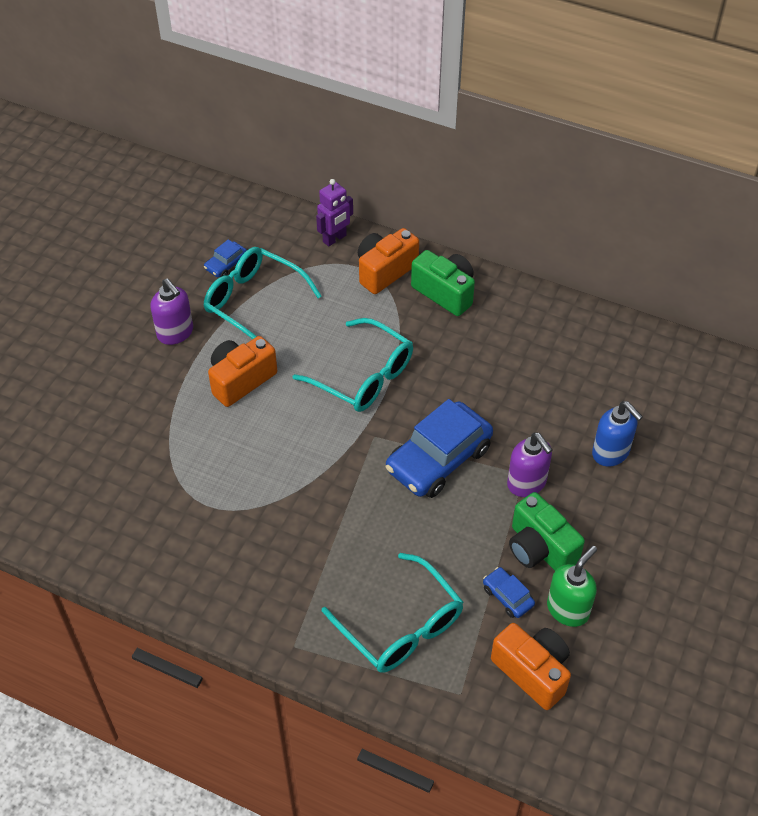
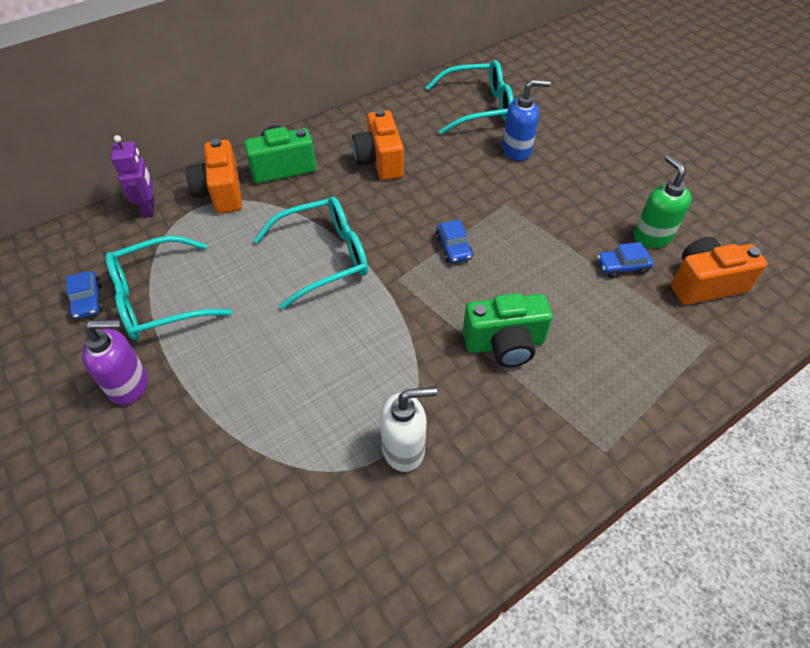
camera: 60 degrees left, 0 degrees up
orange camera [208,336,277,407] -> orange camera moved to [352,109,404,180]
turquoise glasses [322,553,463,673] -> turquoise glasses moved to [426,60,514,135]
blue car [386,399,493,498] -> blue car [436,220,473,263], size x0.45
purple soap dispenser [507,432,552,497] -> none
green camera [509,492,585,571] -> green camera moved to [463,293,552,367]
none -> white soap dispenser [380,387,437,472]

